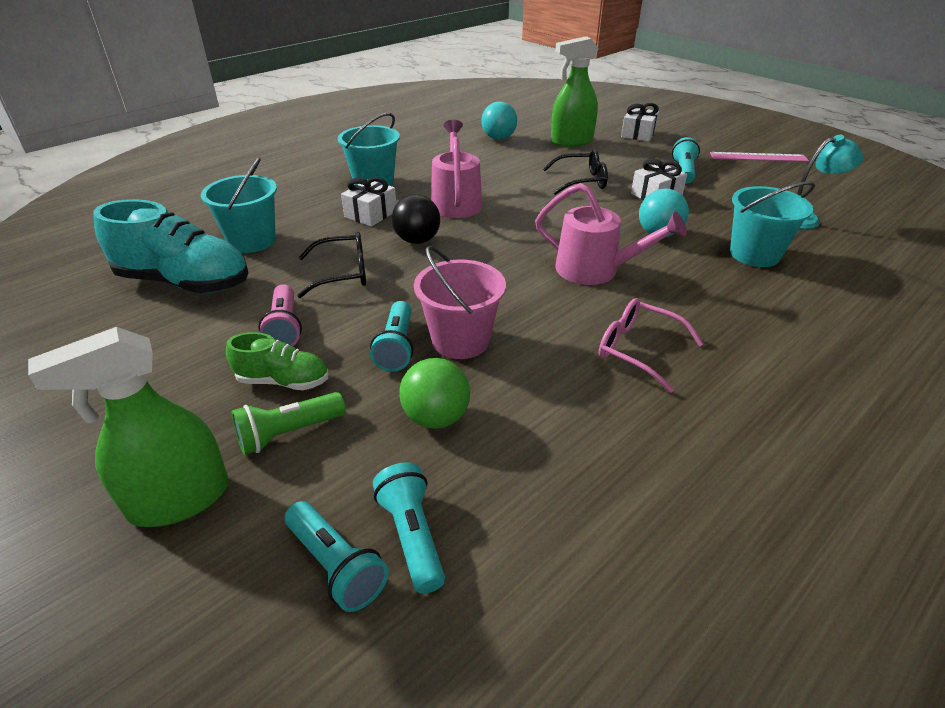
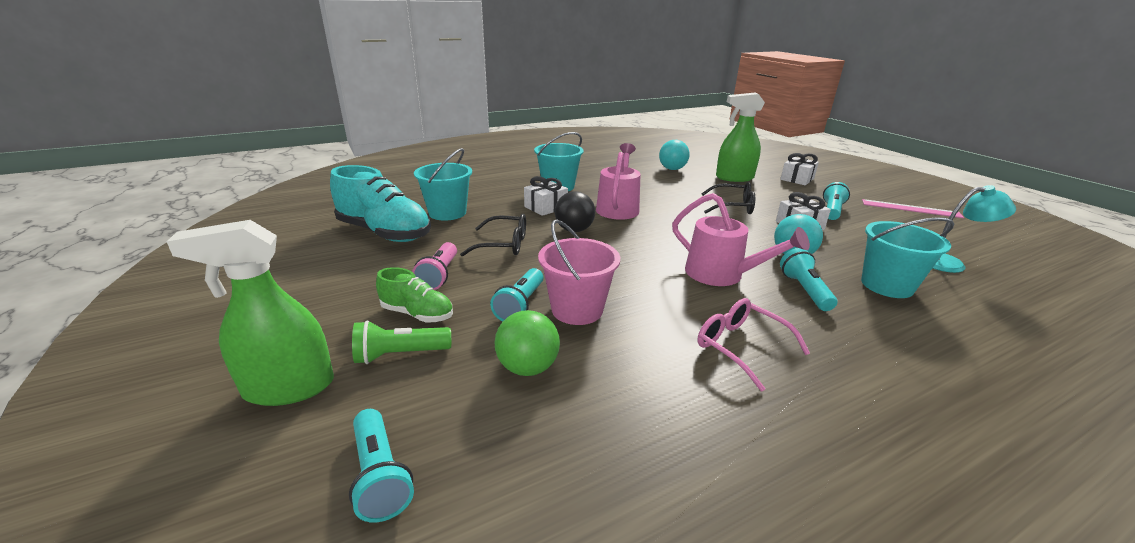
camera: 15 degrees right, 10 degrees down
turquoise flashlight [373,462,445,594] -> turquoise flashlight moved to [780,248,837,311]

